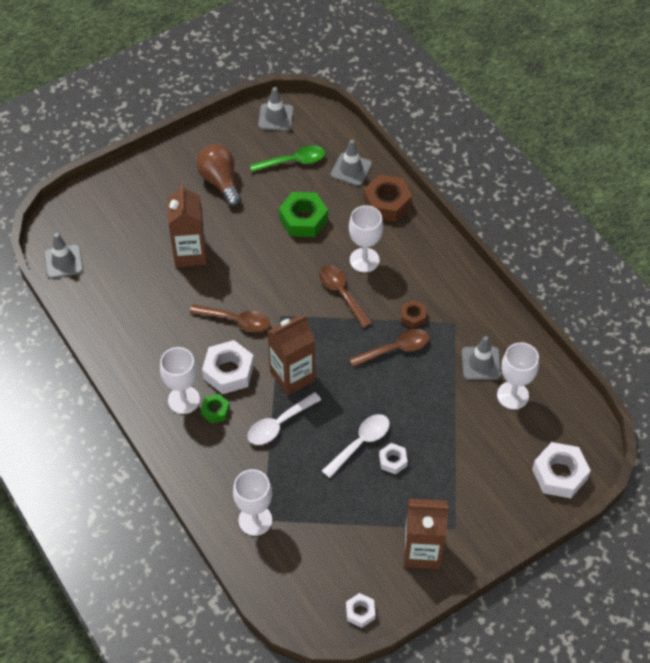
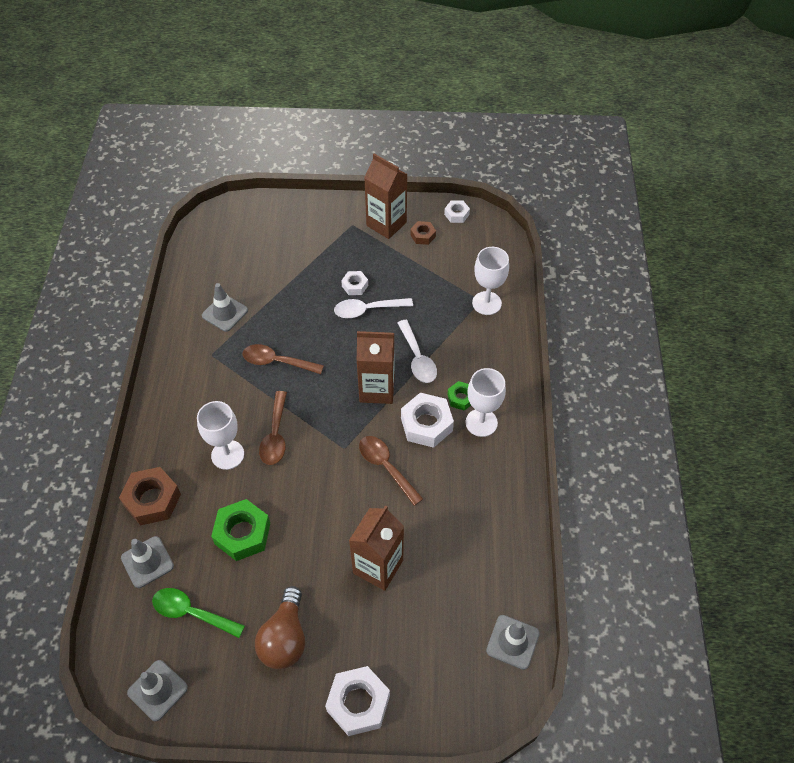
camera: 145 degrees left, 0 degrees up
white spoon [248,392,321,445] -> white spoon turned 75 degrees clockwise [398,320,437,383]
brown nut [401,300,426,329] -> brown nut moved to [410,221,436,245]
white goblet [497,342,539,410] -> none
white nut [532,442,591,498] -> white nut moved to [325,666,390,736]

